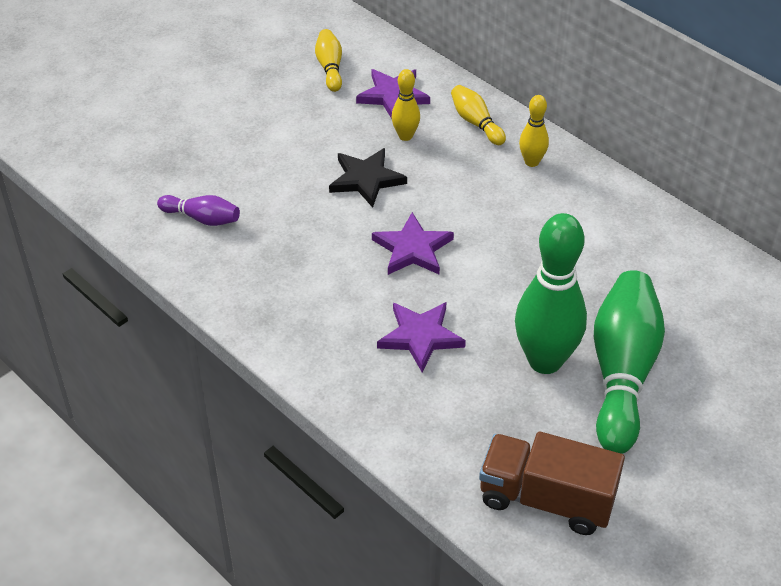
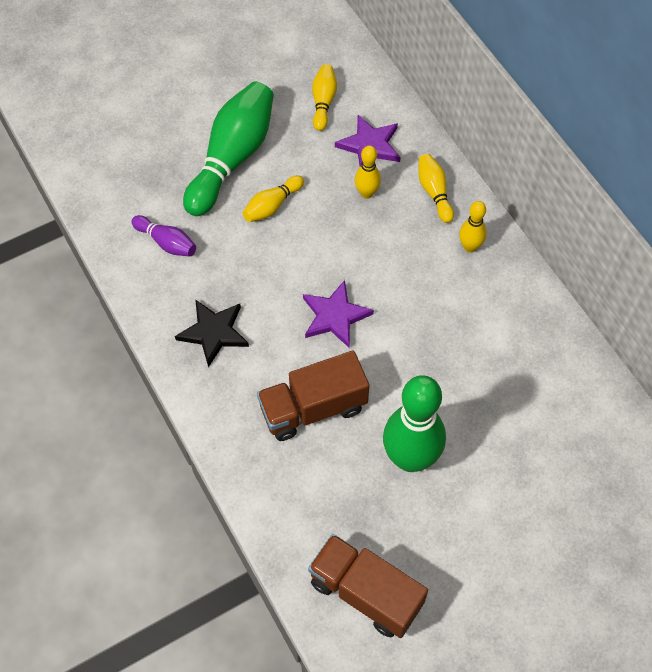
camera: 15 degrees right, 15 degrees up
black star [329,148,407,208] -> black star moved to [175,300,249,368]
purple star [377,302,466,372] -> brown truck [257,351,369,441]
green bowling pin [594,270,665,454] -> green bowling pin moved to [183,81,274,216]
none -> yellow bowling pin [243,175,304,222]

